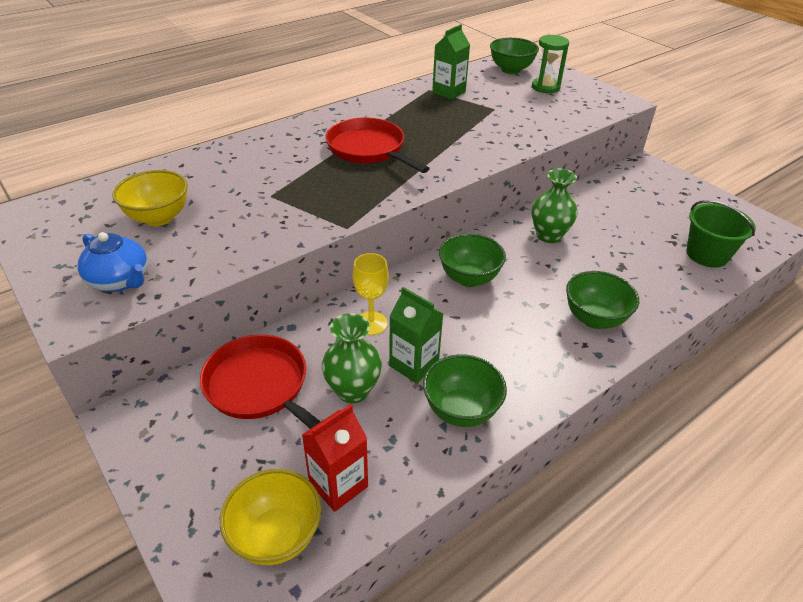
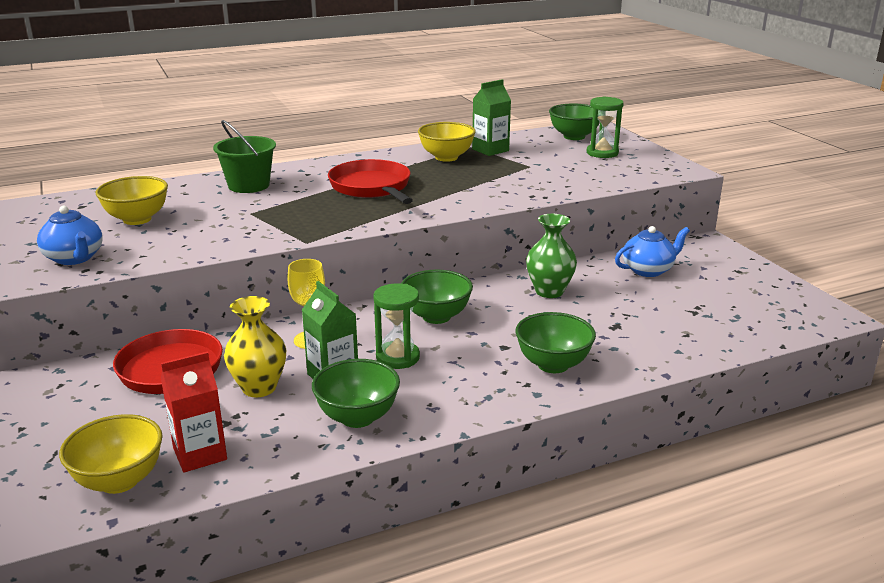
camera: 15 degrees right, 15 degrees down
green vase [322,313,382,403] -> yellow vase [224,296,286,397]
green bucket [686,200,756,268] -> green bucket moved to [213,120,276,193]
none -> green hourglass [373,283,420,369]
none -> yellow bowl [418,122,476,162]
none -> blue teapot [615,226,690,277]

